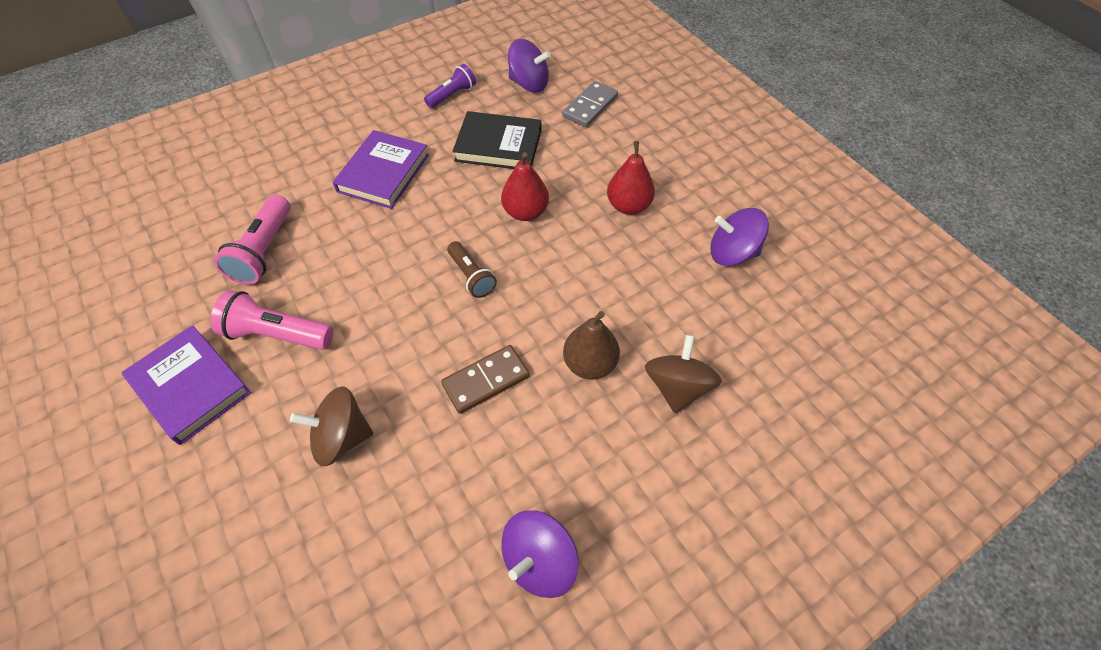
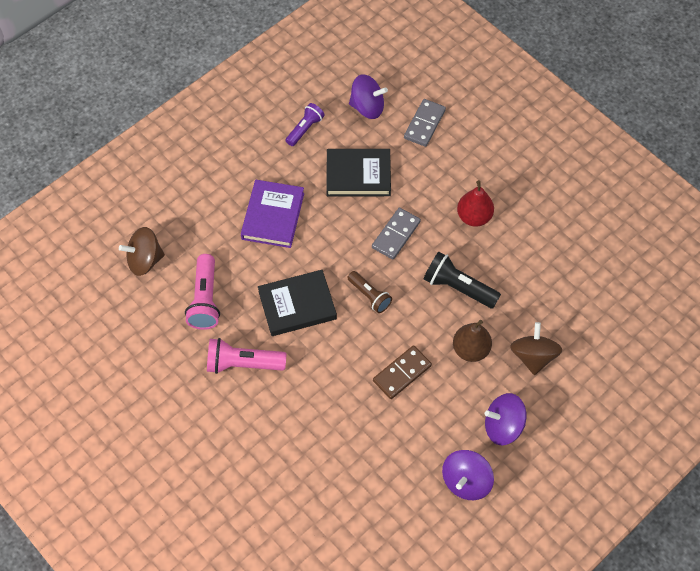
camera: 10 degrees left, 5 degrees up
purple book [122,325,251,445] -> none
brown spinning top [290,386,373,466] -> brown spinning top moved to [119,227,165,276]
red pear [501,152,549,221] -> grey domino [372,208,421,259]
purple spinning top [710,208,769,266] -> purple spinning top moved to [485,393,526,445]
none -> black book [258,270,337,336]
none -> black flashlight [424,252,501,308]

